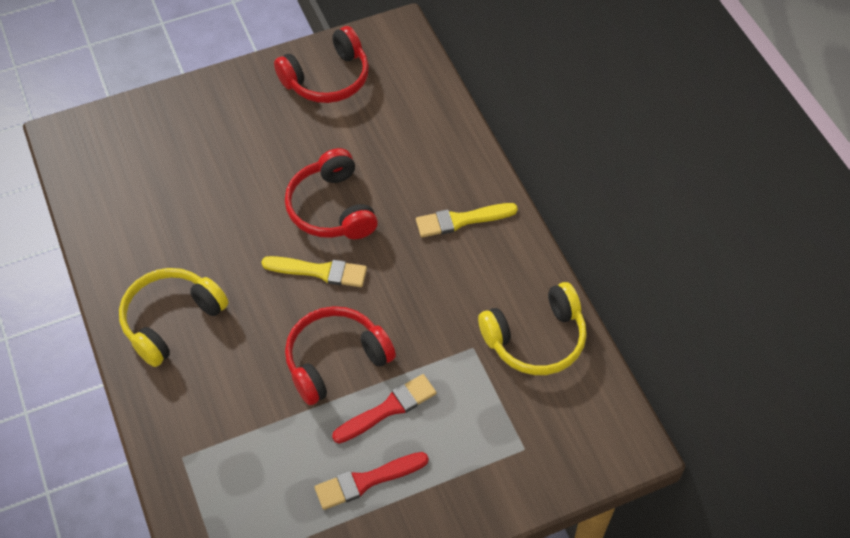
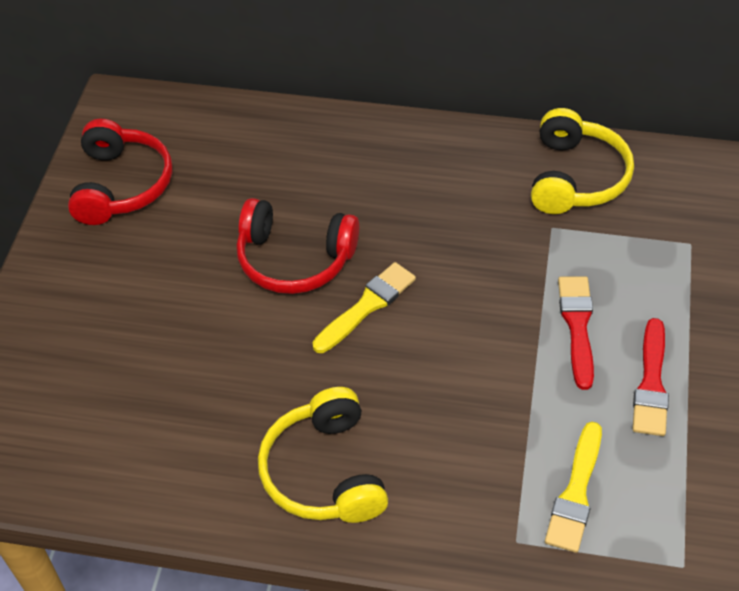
camera: 55 degrees left, 5 degrees down
red headphones [285,306,396,405] -> none
yellow brush [416,203,518,237] -> yellow brush moved to [545,422,602,553]

